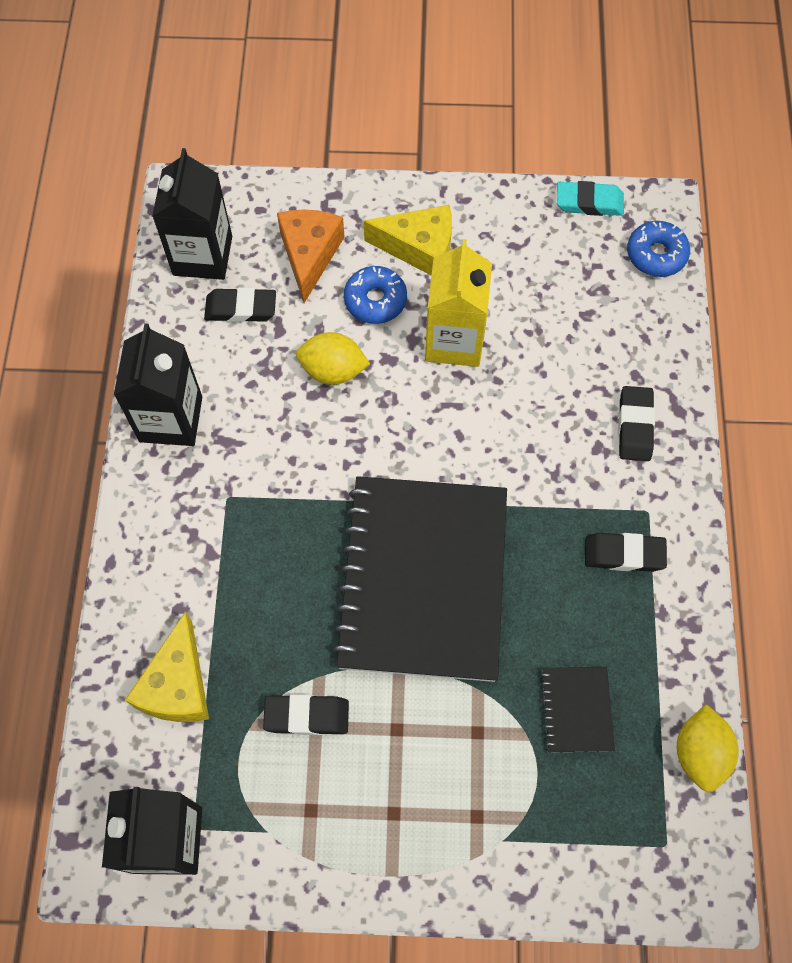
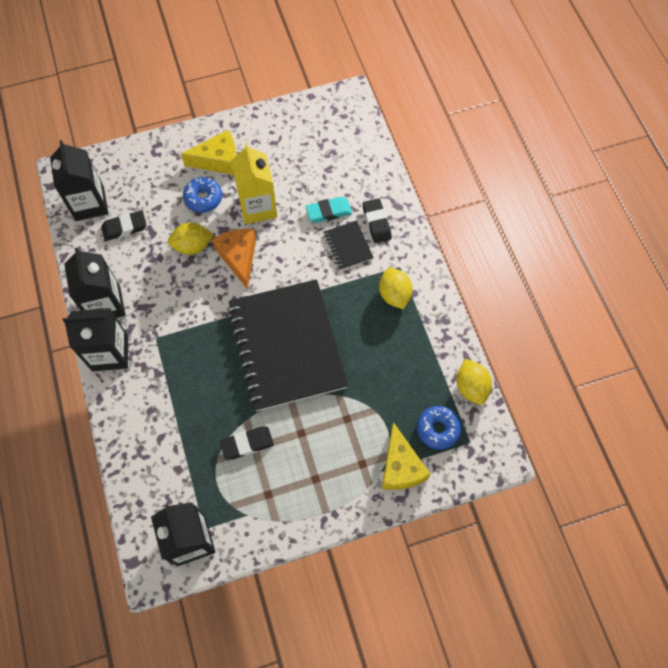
camera: 20 degrees left, 0 degrees up
yellow cheese [125,612,209,722] -> yellow cheese moved to [382,422,431,490]
orange cheese [277,210,345,303] -> orange cheese moved to [212,229,256,290]
black notebook [540,667,615,753] -> black notebook moved to [324,221,374,270]
turquoise eraser [557,181,624,216] -> turquoise eraser moved to [306,197,352,223]
black eraser [585,533,667,572] -> yellow lemon [379,268,413,310]
blue donut [627,221,690,277] -> blue donut moved to [417,406,462,450]
none -> black carton [63,308,128,371]

